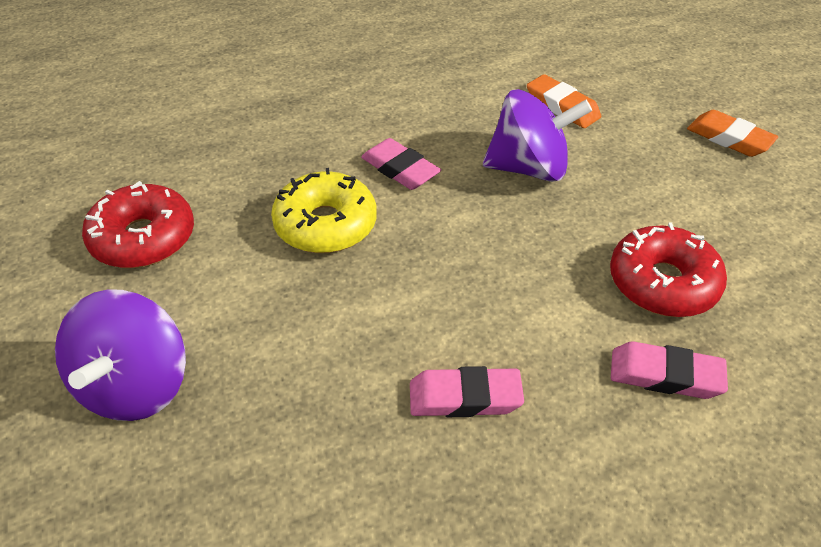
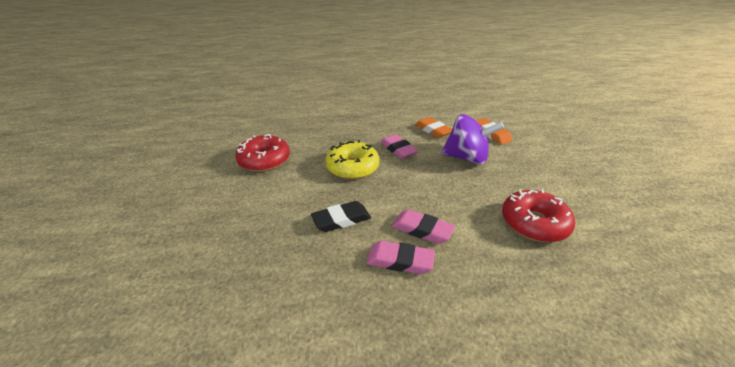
camera: 15 degrees right, 10 degrees down
purple spinning top [55,290,186,421] -> none
pink eraser [611,341,728,399] -> pink eraser moved to [392,209,455,244]
orange eraser [687,110,778,157] -> orange eraser moved to [415,117,452,138]
none -> black eraser [311,201,371,232]

